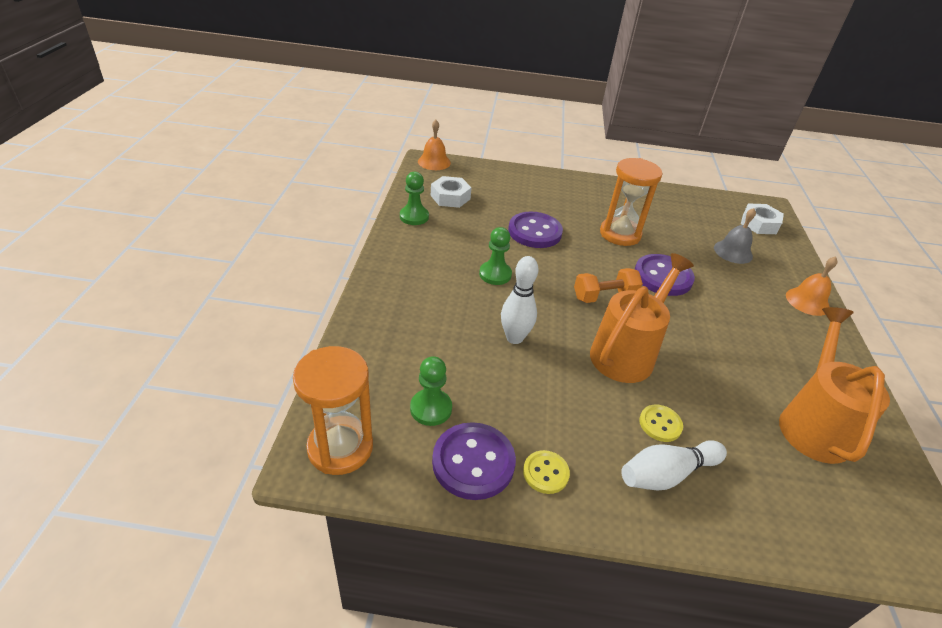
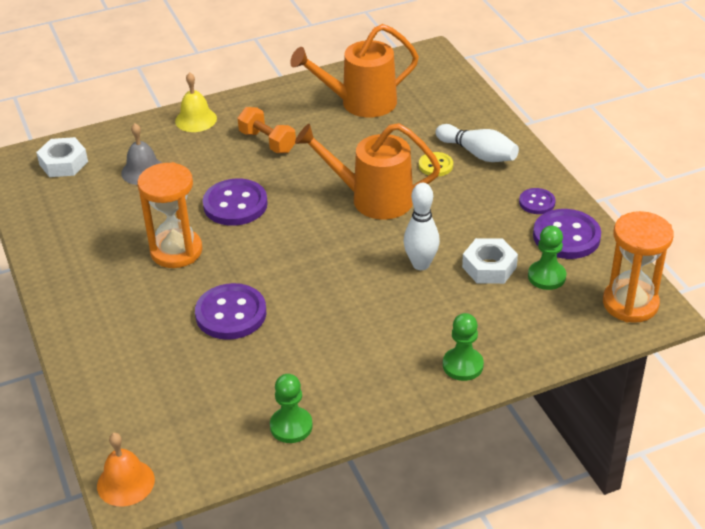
camera: 115 degrees left, 0 degrees up
white nut [431,176,472,208] -> white nut moved to [462,238,518,284]
green pawn [479,227,512,285] -> green pawn moved to [443,313,484,381]
yellow button [523,450,570,494] -> purple button [519,188,556,214]
orange dumbbell [574,268,643,303] -> orange dumbbell moved to [238,107,296,153]
orange bell [786,257,837,316] -> yellow bell [175,72,217,132]

